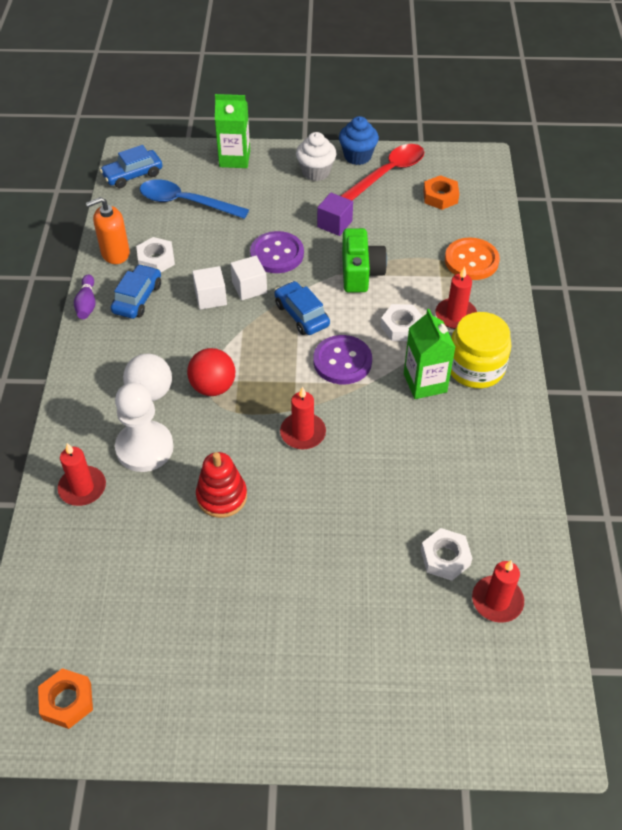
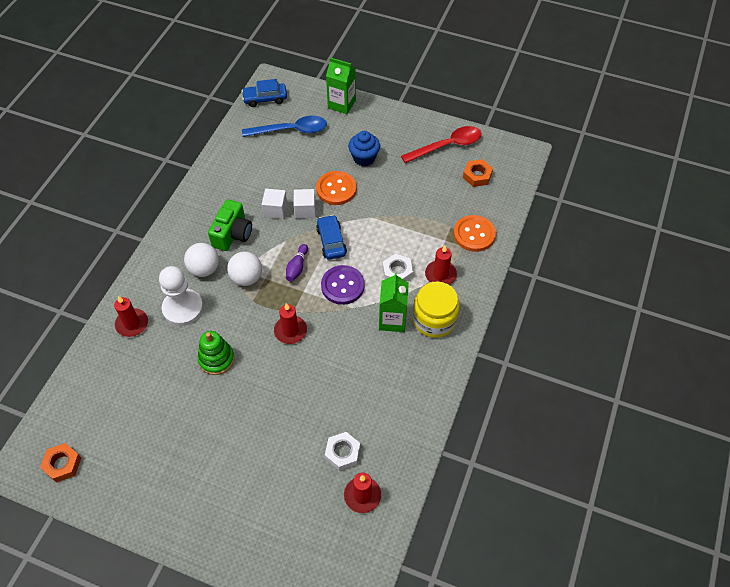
camera: 20 degrees right, 5 degrees up
purple bowling pin [74,274,95,319] -> purple bowling pin moved to [286,244,308,282]
orange soap dispenser [86,197,130,264] -> none
blue car [111,264,161,319] -> none
white nut [136,237,175,272] -> none
blue spoon [140,179,249,219] -> blue spoon turned 135 degrees clockwise [242,116,327,137]
red ball [187,348,235,396] -> white ball [227,251,262,286]
red stacking toy [196,452,247,518] -> green stacking toy [198,331,235,375]
purple button [250,231,304,273] -> orange button [316,171,356,205]
white cupcake [296,132,336,181] -> none
purple cube [317,192,353,236] -> none
blue cupcake [339,116,379,165] -> blue cupcake moved to [348,131,380,167]
green camera [342,228,387,292] -> green camera moved to [208,199,252,251]

